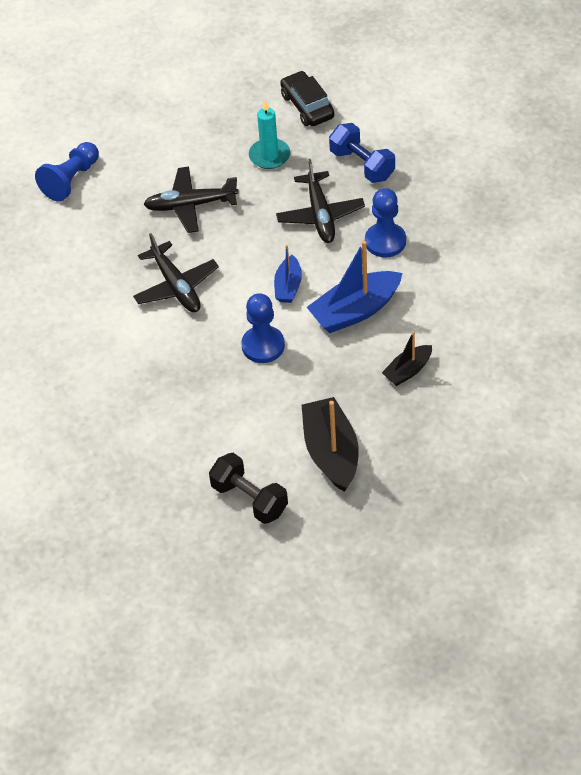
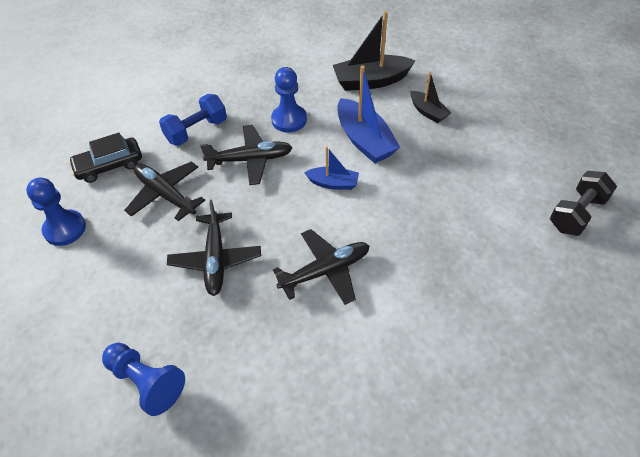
camera: 90 degrees left, 0 degrees up
blue pawn [241,293,285,363] -> blue pawn moved to [26,178,86,246]
turquoise candle [249,100,290,169] -> black plane [124,161,205,221]
black boat [302,397,359,492] -> black boat moved to [333,11,415,91]

